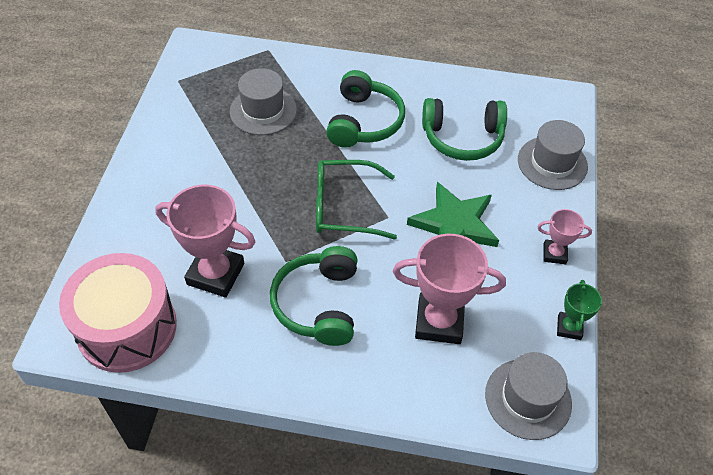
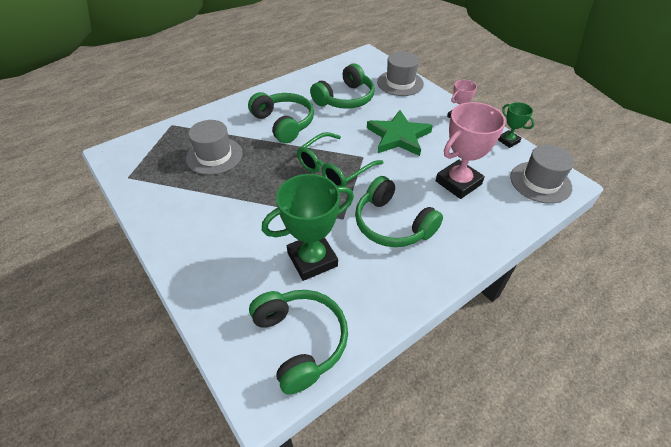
camera: 45 degrees left, 5 degrees down
pink drum [59,253,177,373] -> green headphones [249,290,348,394]
pink trophy [155,185,255,297] -> green trophy [262,174,354,281]

